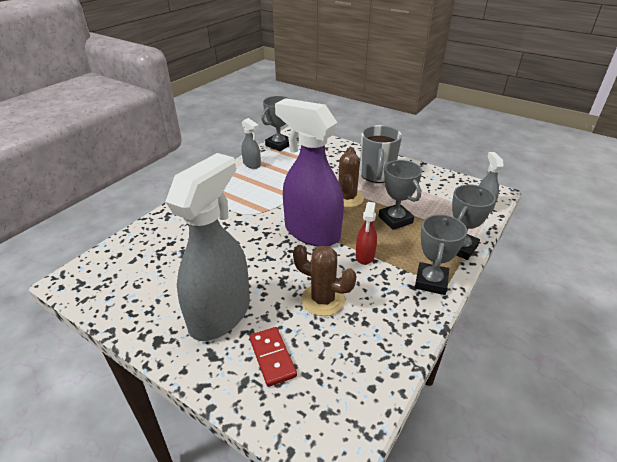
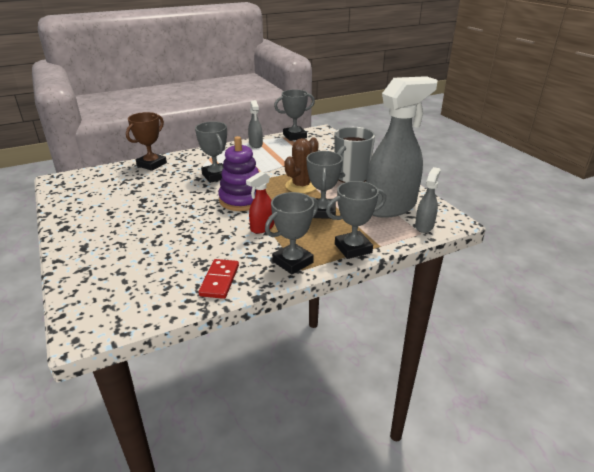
camera: 30 degrees right, 5 degrees down
grey spray bottle [165,153,250,341] -> grey spray bottle moved to [366,76,438,218]
red domino [249,327,297,387] -> red domino moved to [198,259,239,299]
purple spray bottle [275,98,344,247] -> purple stacking toy [218,136,259,211]
brown cactus [293,245,357,316] -> none
none -> brown trophy [126,112,167,171]
none -> grey trophy [195,122,227,183]

